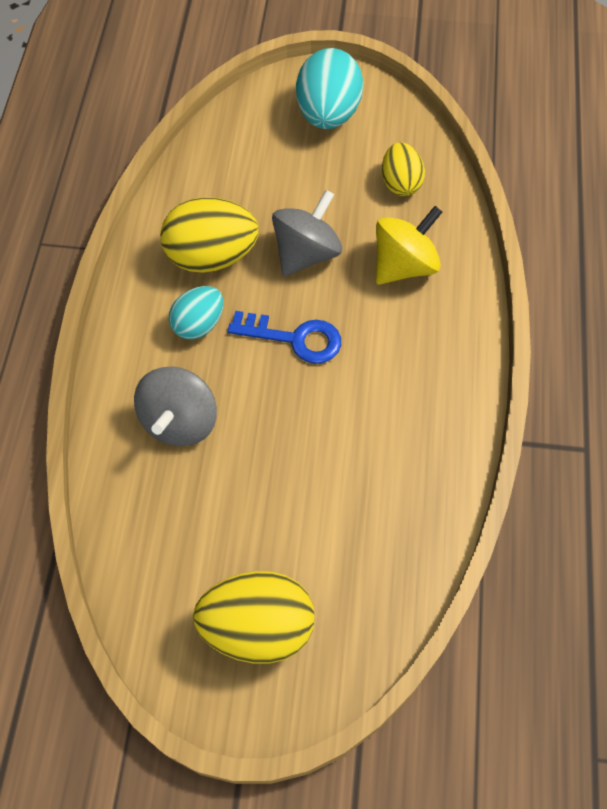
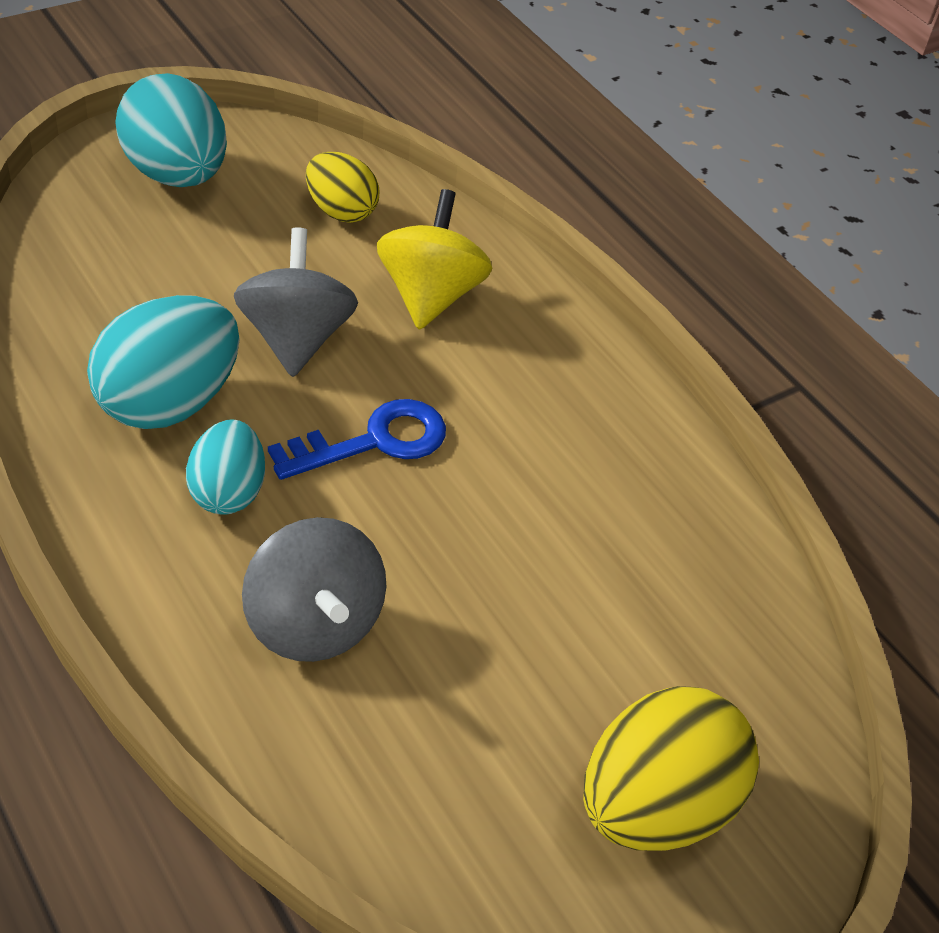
camera: 45 degrees left, 15 degrees down
yellow egg [160,197,259,273] -> turquoise egg [87,295,240,429]

